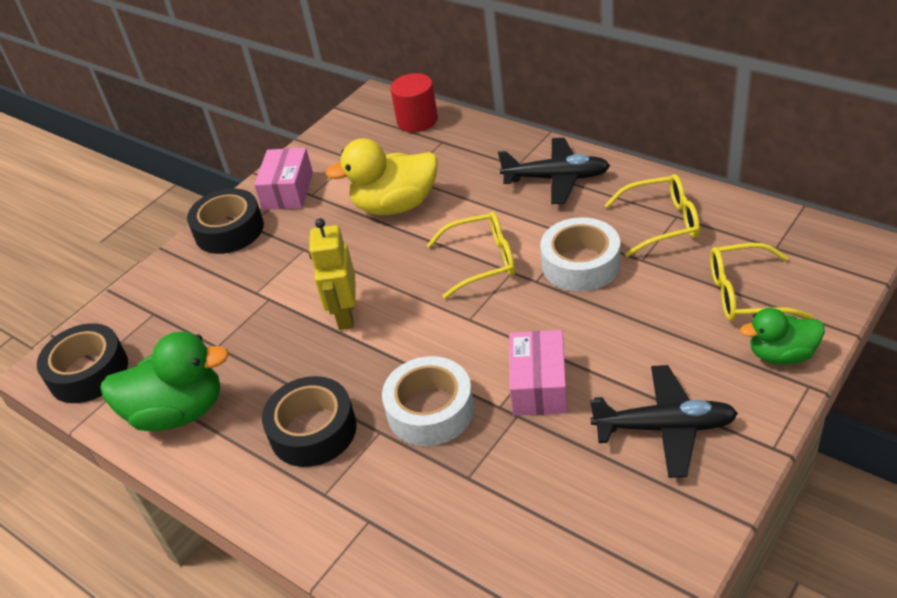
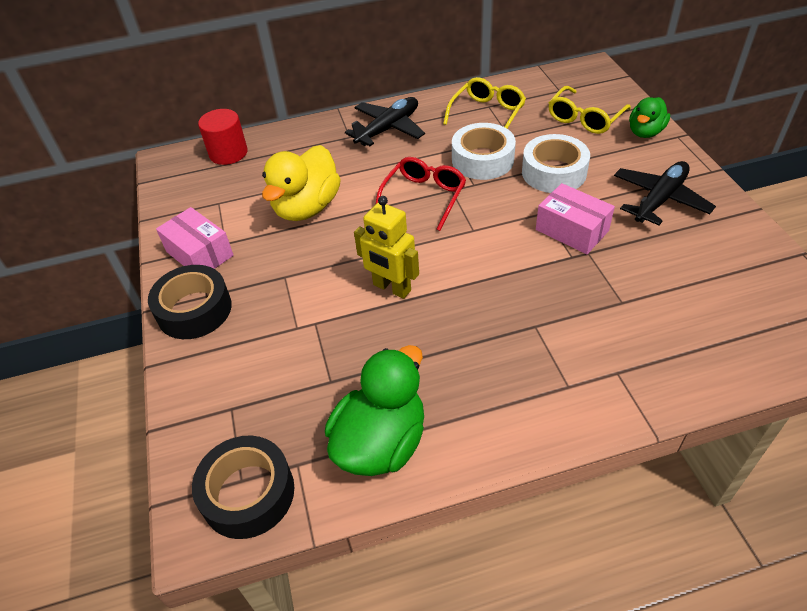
camera: 55 degrees left, 5 degrees up
black tape [262,376,357,467] -> none
white tape [382,356,474,446] -> white tape moved to [522,134,590,193]
yellow glasses [427,212,515,299] -> red glasses [376,157,466,231]

